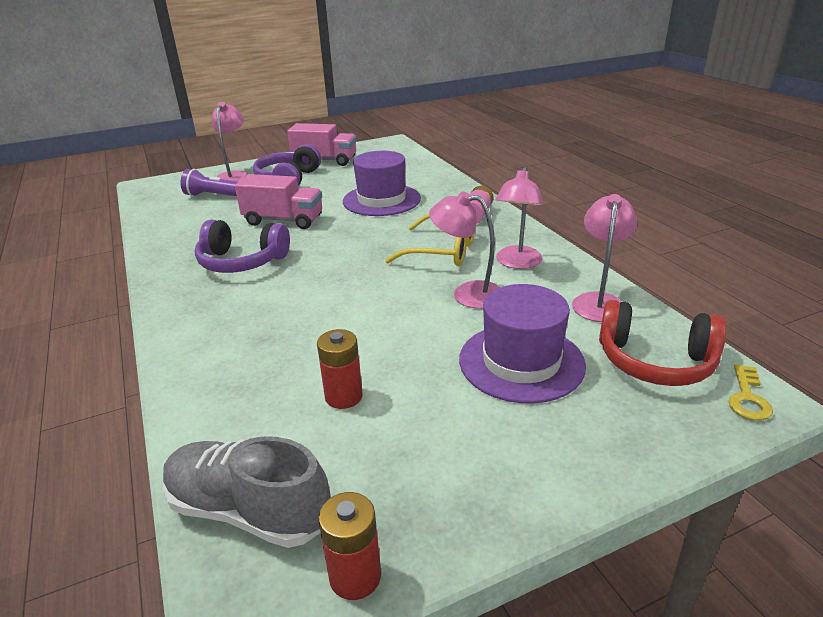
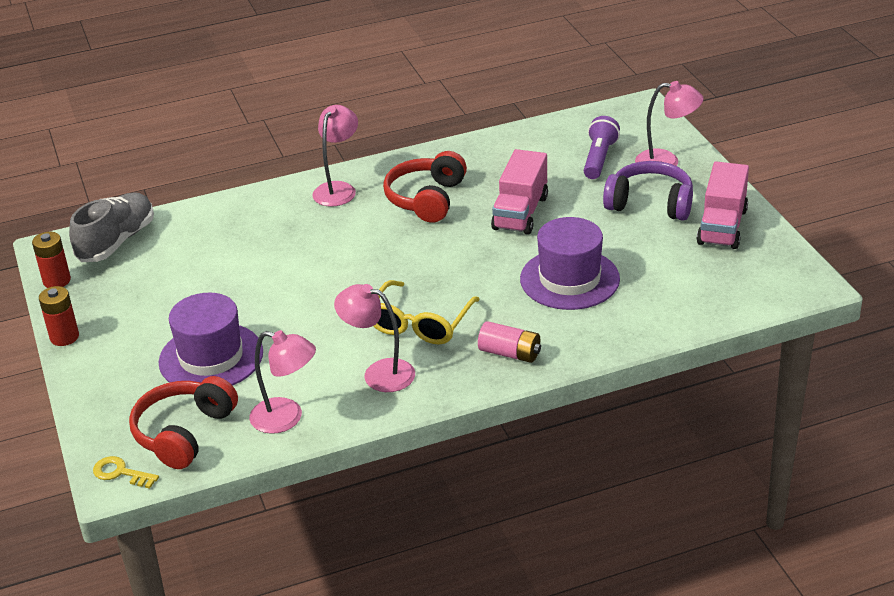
camera: 95 degrees right, 5 degrees up
purple headphones [195,220,290,273] -> red headphones [383,151,467,223]
red battery [317,329,363,409] -> red battery moved to [39,286,79,346]
pink lamp [429,191,500,309] -> pink lamp moved to [312,105,358,207]

